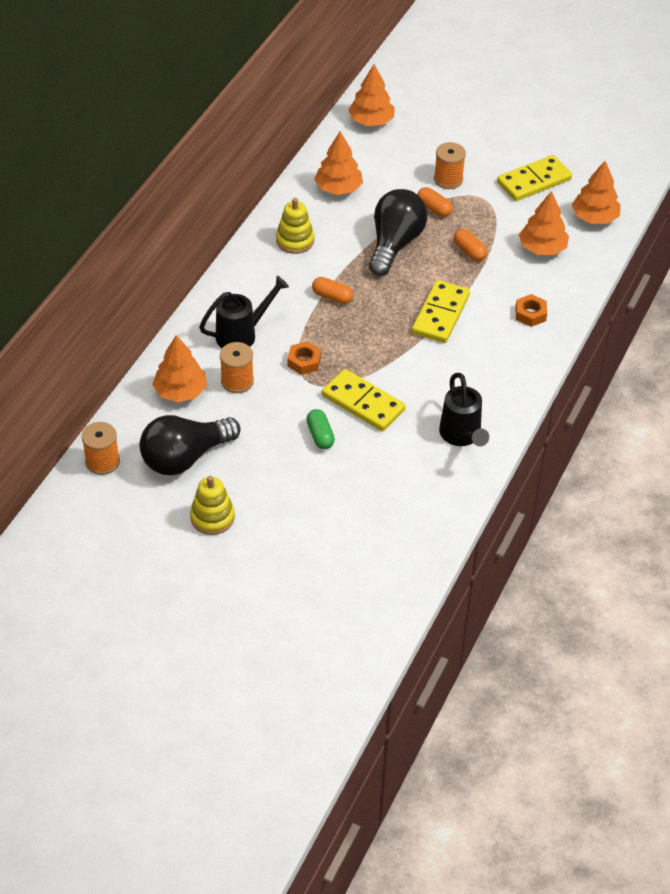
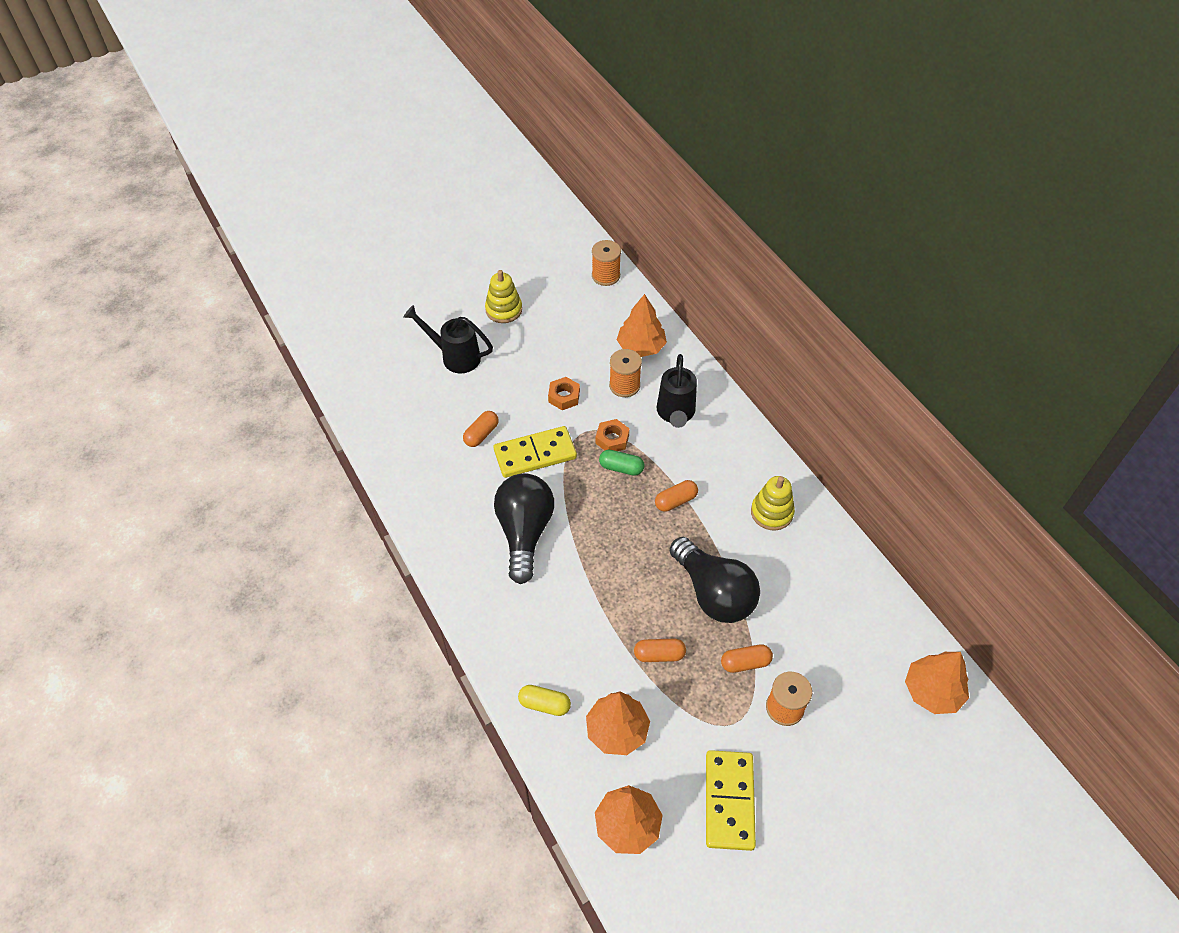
camera: 125 degrees right, 5 degrees up
black light bulb [140,415,241,475] -> black light bulb moved to [494,473,554,584]
green capsule [306,409,335,449] -> green capsule moved to [599,450,645,476]
orange tree [314,131,363,195] -> none
yellow domino [412,280,470,343] -> none
black watering can [439,373,489,446] -> black watering can moved to [403,305,493,373]
orange nut [515,294,547,327] -> orange nut moved to [548,377,580,410]
none -> orange capsule [463,411,499,447]
none -> yellow capsule [518,685,571,716]

